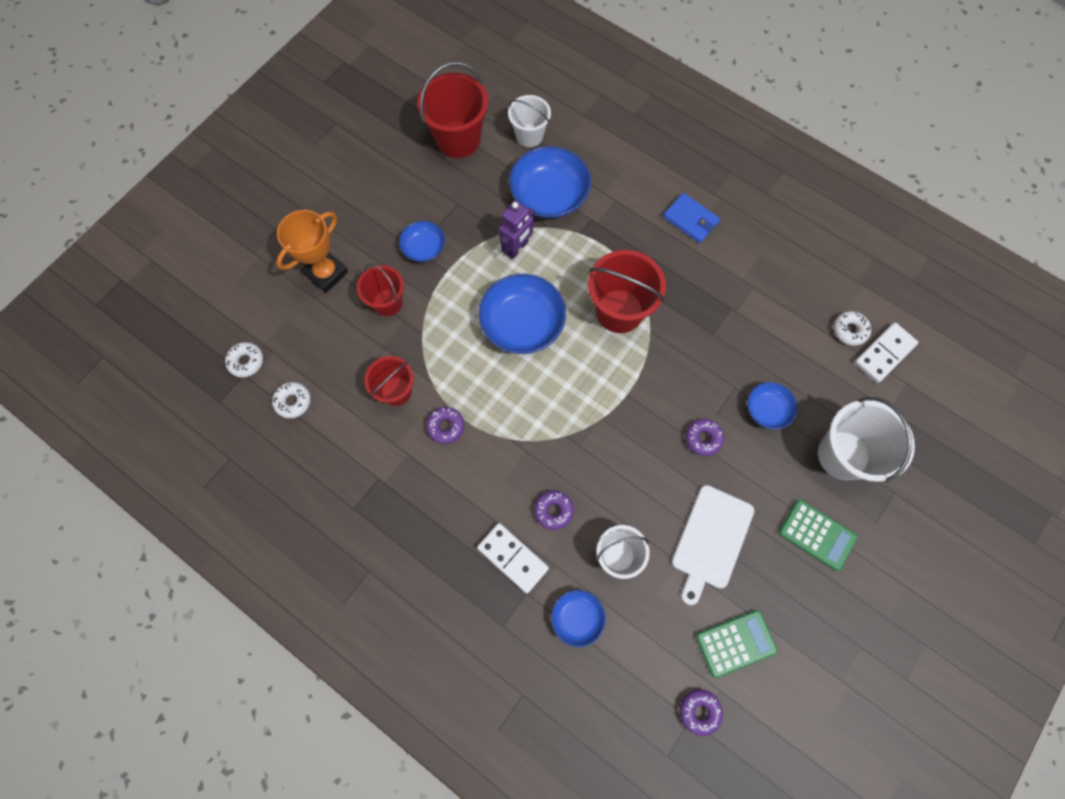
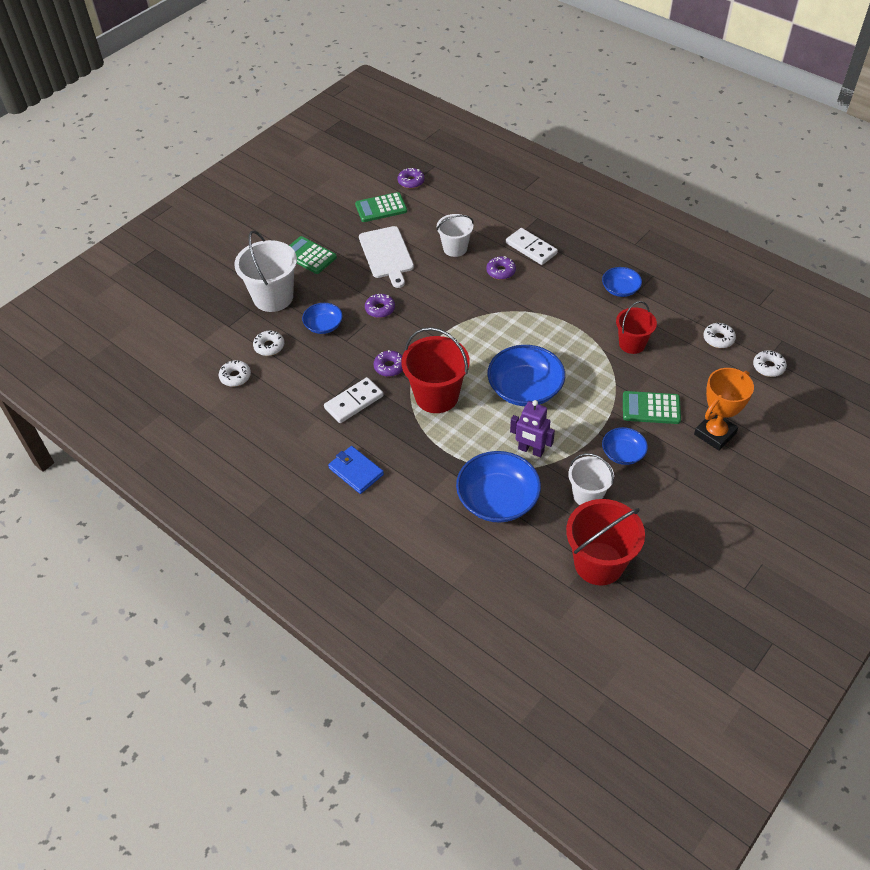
camera: 175 degrees left, 20 degrees down
red bucket [357,264,404,316] -> green calculator [623,391,681,424]
purple donut [426,407,464,444] -> purple donut moved to [374,350,403,377]
purple robot [499,200,535,259] -> purple robot turned 105 degrees counterclockwise [510,400,555,457]
white bucket [508,95,551,147] -> white bucket moved to [568,453,614,505]
blue bowl [551,590,606,647] -> blue bowl moved to [602,267,642,297]
white cutting board [672,485,754,605] -> white cutting board turned 135 degrees clockwise [359,226,414,288]
white domino [854,322,918,383] -> white domino moved to [324,377,384,423]
none -> white donut [253,331,284,356]

